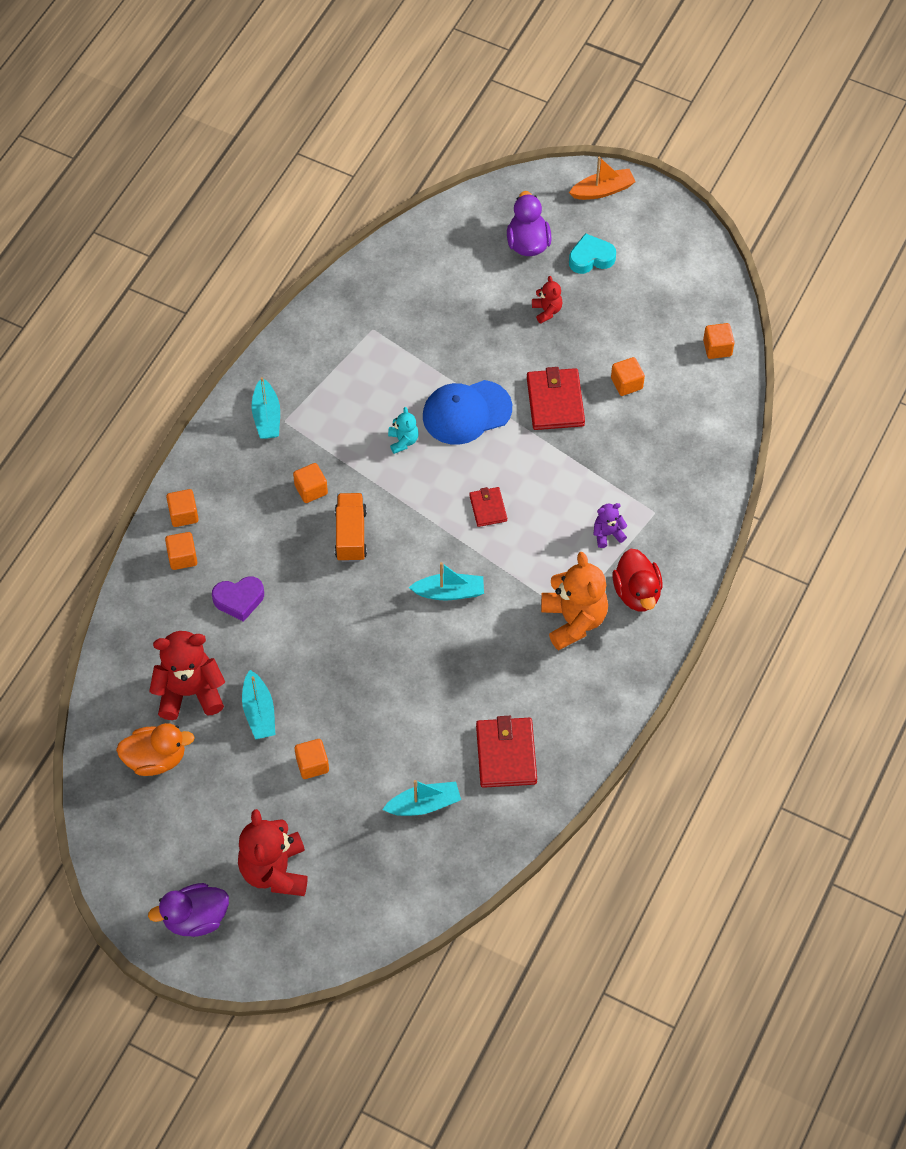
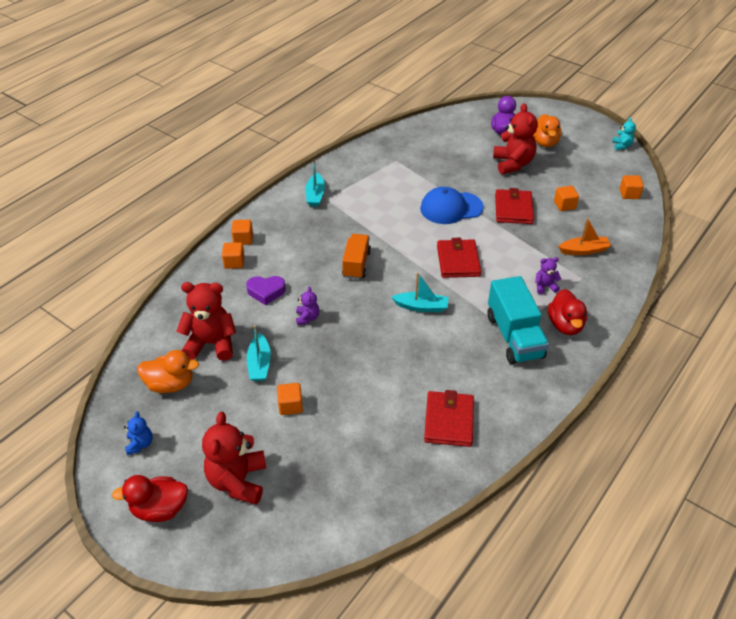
camera: 10 degrees right, 15 degrees down
purple duck [148,883,229,937] -> red duck [112,475,188,522]
orange cube [293,463,328,503] -> none
turquoise boat [382,780,461,816] -> none
turquoise teddy bear [388,407,419,454] -> turquoise teddy bear moved to [612,117,636,150]
red wallet [469,487,507,527] -> red wallet [437,238,481,278], size x1.72
red teddy bear [532,276,563,324] -> red teddy bear [493,103,538,174], size x2.03
orange teddy bear [541,552,608,651] -> turquoise truck [487,276,549,364]
orange boat [569,156,636,200] -> orange boat moved to [558,218,611,255]
turquoise heart [569,233,616,274] -> orange duck [533,114,562,147]
none -> blue teddy bear [124,411,153,455]
none -> purple teddy bear [296,286,319,325]

